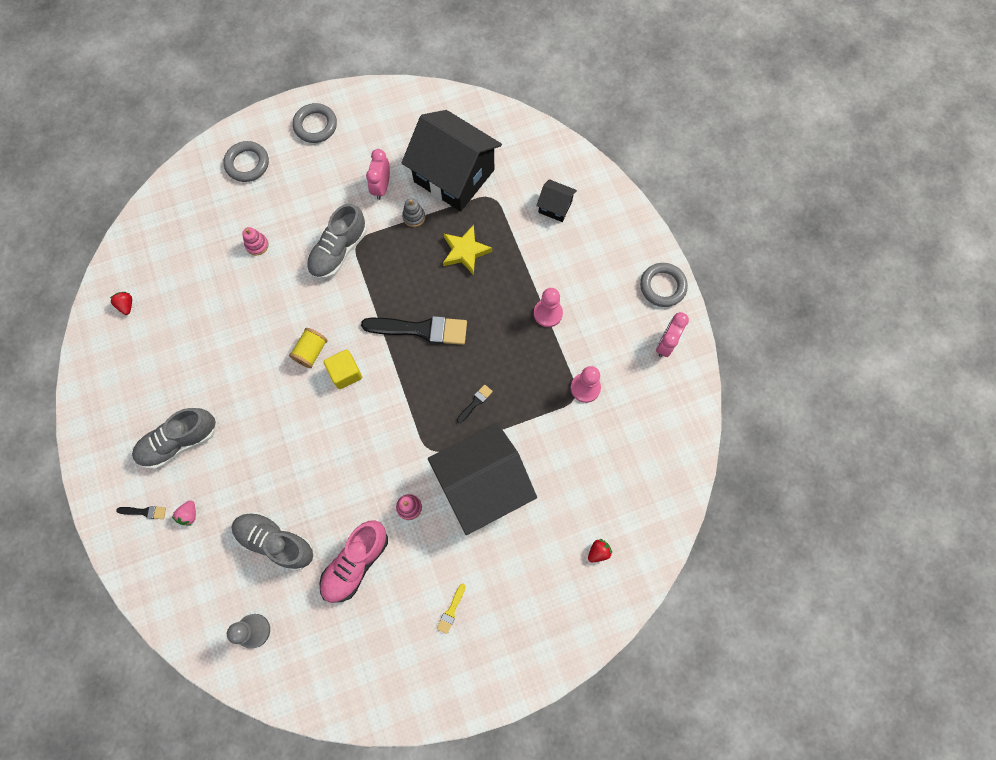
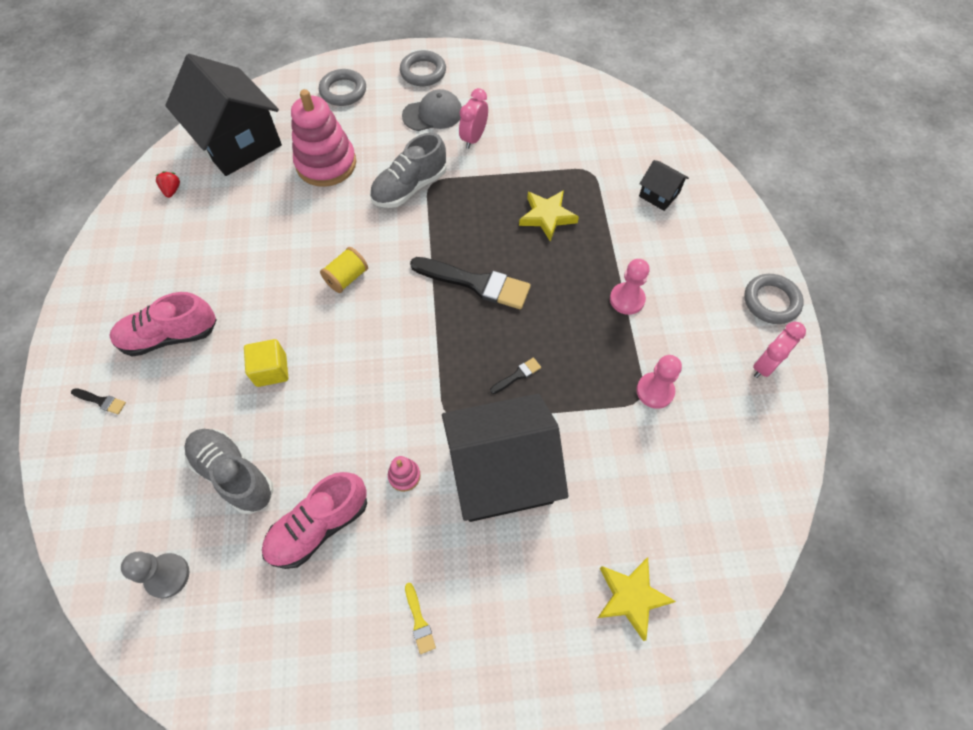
camera: 15 degrees right, 10 degrees down
grey shoe [132,408,216,469] -> pink shoe [109,292,217,357]
pink strawberry [172,500,196,526] -> none
pink stacking toy [242,227,269,255] -> pink stacking toy [291,89,356,187], size x2.41
yellow cube [324,349,362,389] -> yellow cube moved to [244,339,288,387]
black house [402,110,502,212] -> black house moved to [165,54,282,176]
grey stacking toy [402,198,425,227] -> none
yellow brush [437,584,466,634] -> yellow brush turned 60 degrees counterclockwise [405,583,436,654]
red strawberry [588,539,612,562] -> yellow star [598,557,676,641]
none -> grey cap [402,89,462,131]

